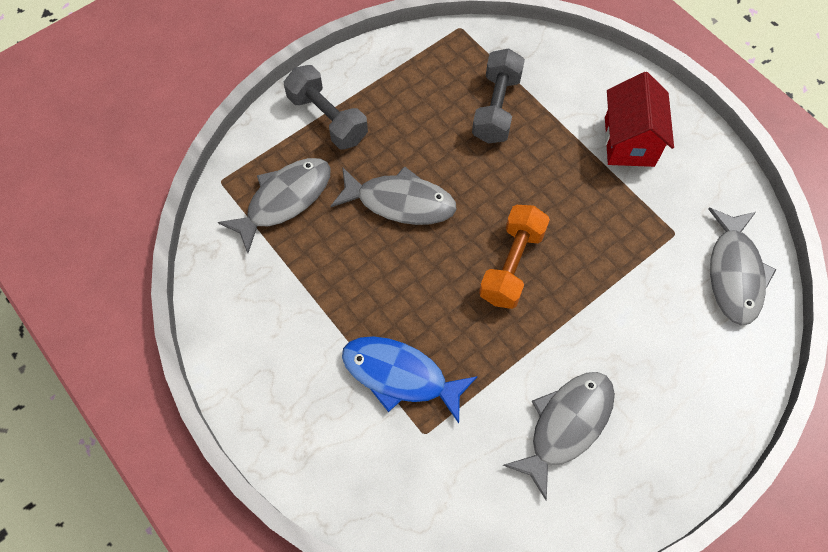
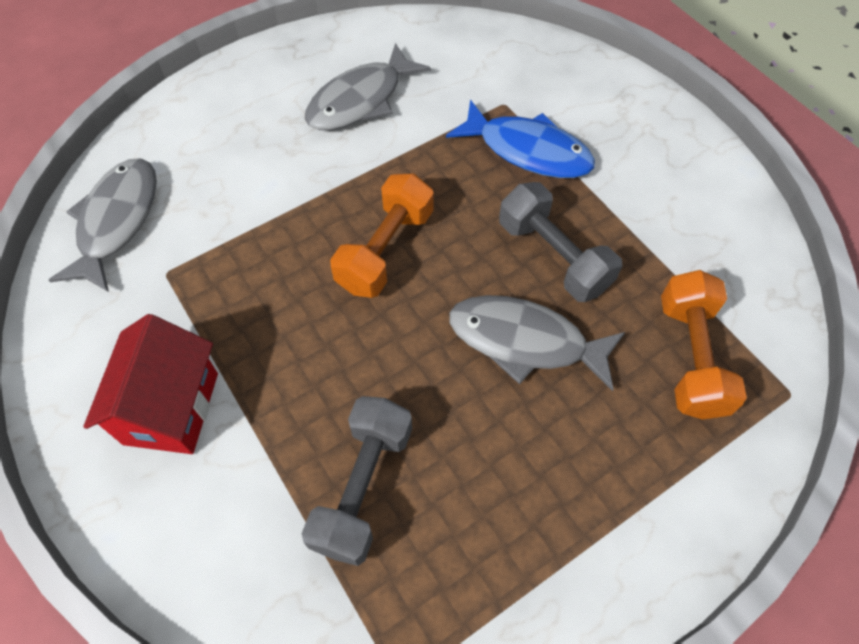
camera: 175 degrees left, 5 degrees down
grey fish [218,158,331,253] -> orange dumbbell [661,270,747,420]
grey dumbbell [284,65,368,149] -> grey dumbbell moved to [499,182,622,302]

